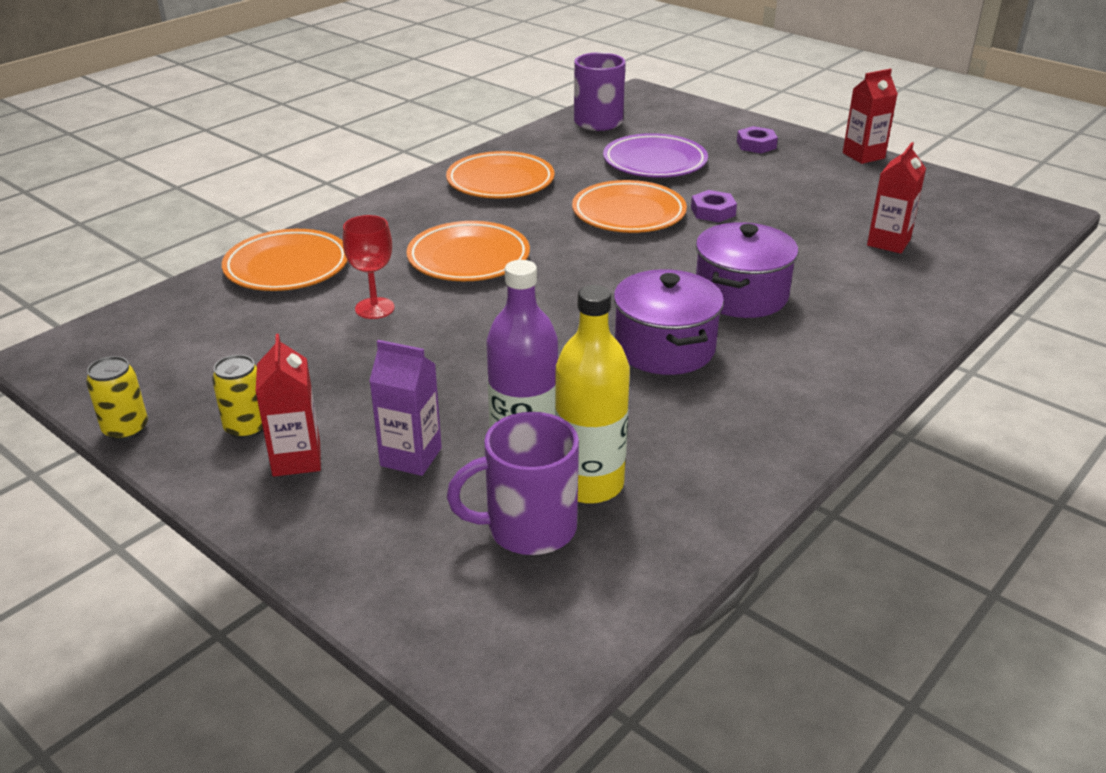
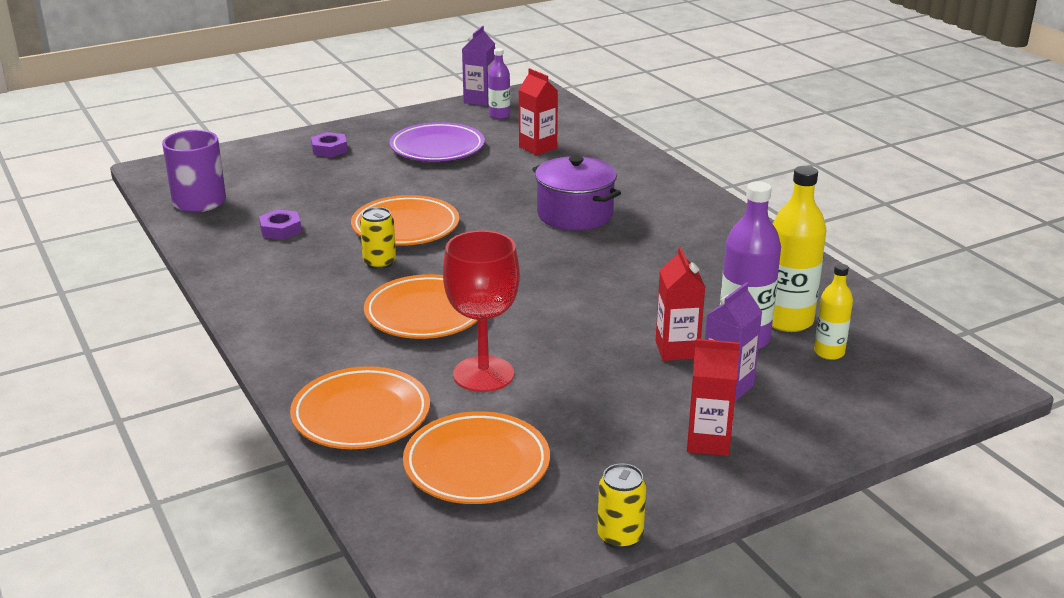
camera: 70 degrees left, 5 degrees down
yellow can [212,355,263,439] -> yellow can moved to [360,207,396,269]
red goblet [343,215,395,319] -> red goblet [443,230,520,392], size x1.57
orange plate [446,151,555,198] -> orange plate moved to [403,411,550,504]
purple mug [447,412,579,555] -> yellow bottle [814,264,853,360]
purple plate [603,133,708,178] -> purple plate moved to [390,122,485,162]
purple pot [614,269,724,375] -> none
purple nut [691,190,737,222] -> purple nut moved to [259,209,302,240]
red carton [843,69,898,164] -> red carton moved to [656,247,705,361]
none -> purple carton [462,26,495,106]
none -> purple bottle [488,48,510,119]

